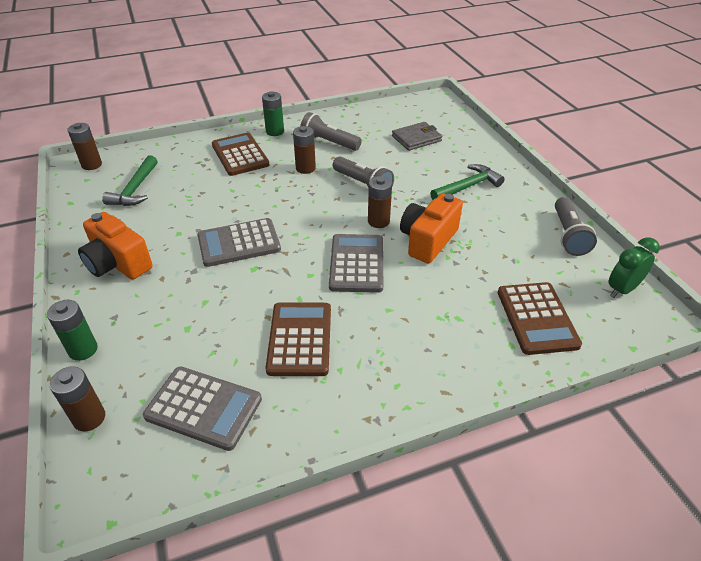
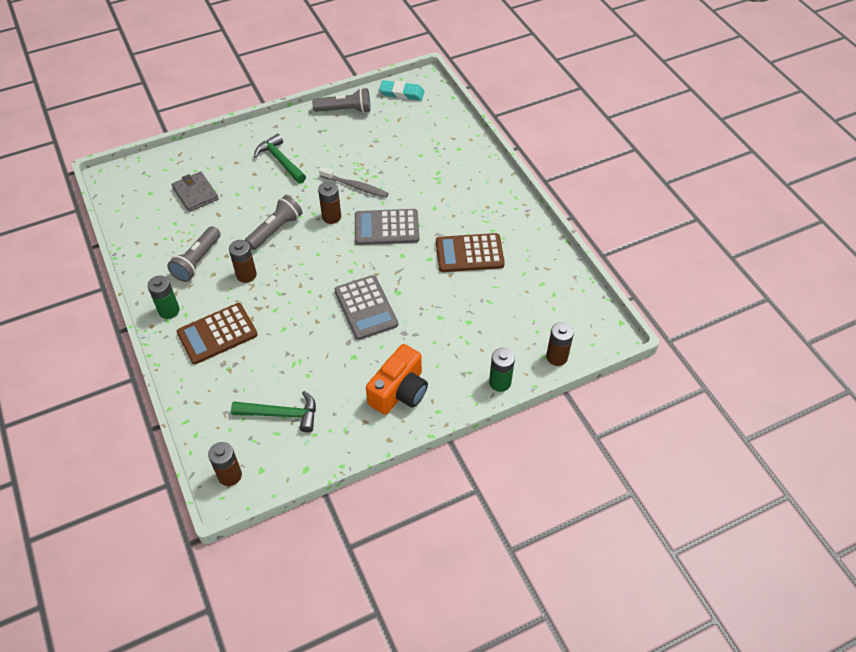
camera: 95 degrees left, 10 degrees up
grey calculator [143,366,262,451] -> none
orange camera [400,194,463,263] -> grey toothbrush [319,167,389,198]
brown calculator [498,282,582,355] -> none
green clock [609,237,660,298] -> turquoise eraser [379,80,424,101]

